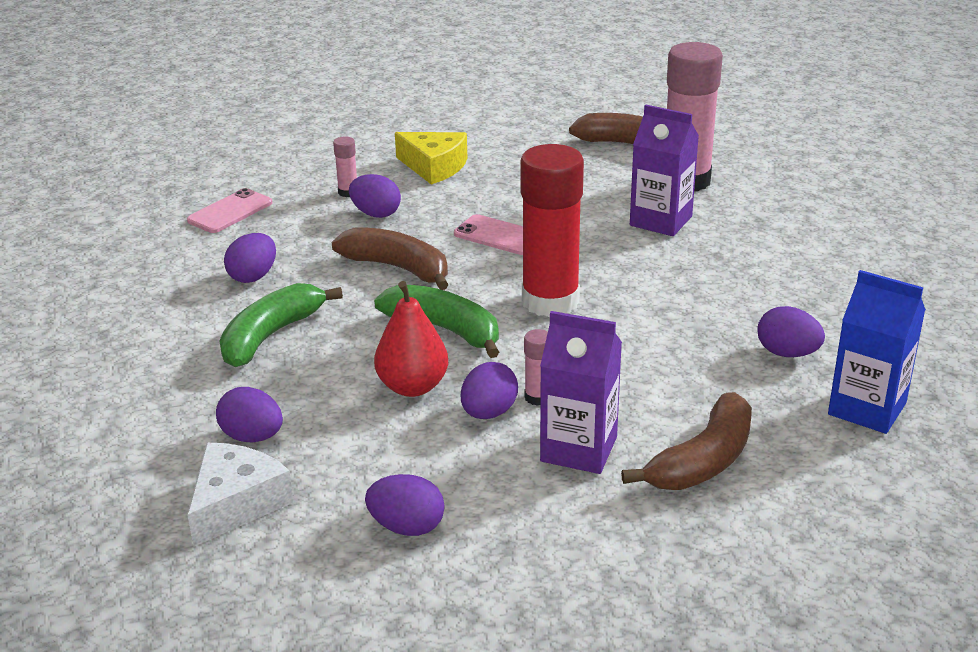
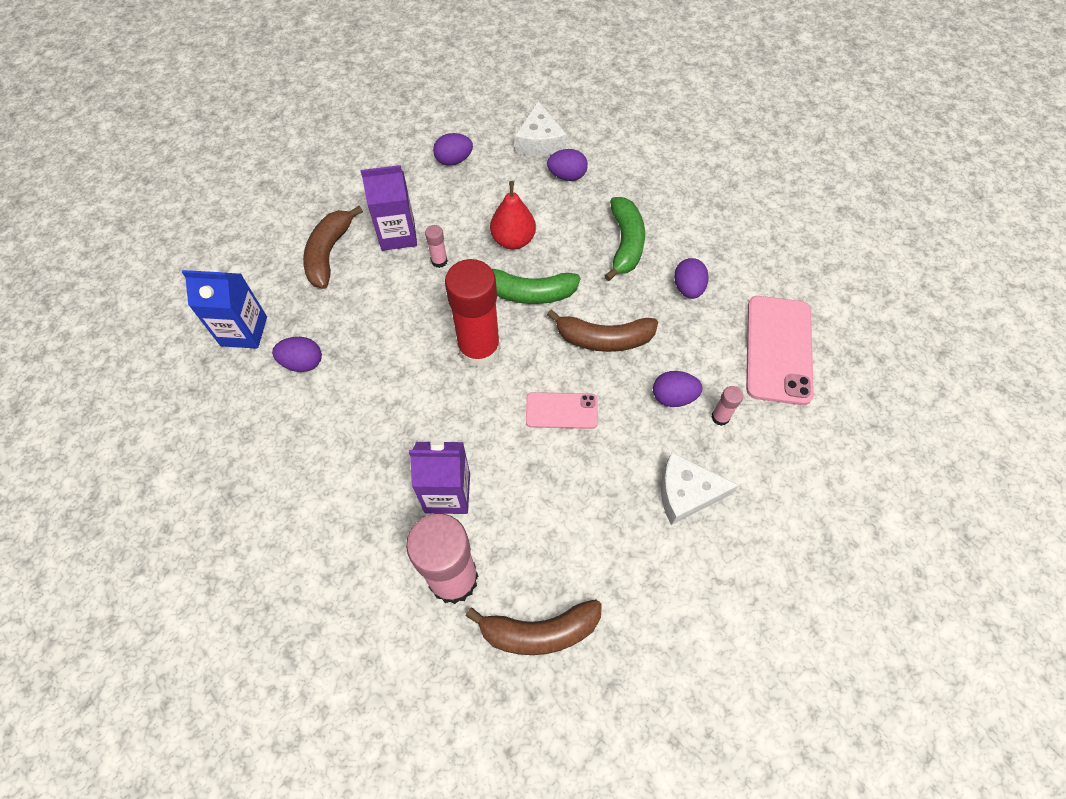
camera: 150 degrees right, 30 degrees up
pink phone [187,188,272,233] -> pink phone [746,296,814,405], size x1.74
yellow cheese [395,132,467,185] -> white cheese [661,452,739,525]
purple egg [461,362,518,419] -> none

